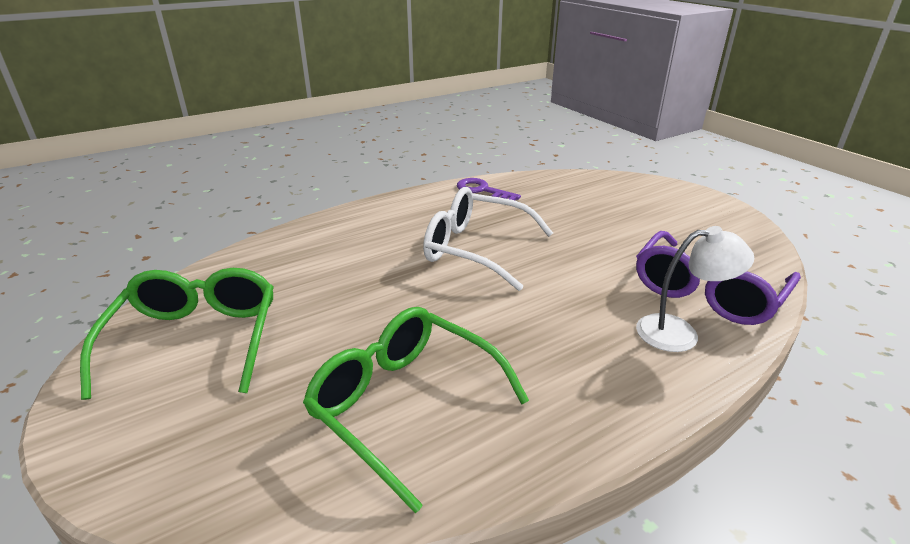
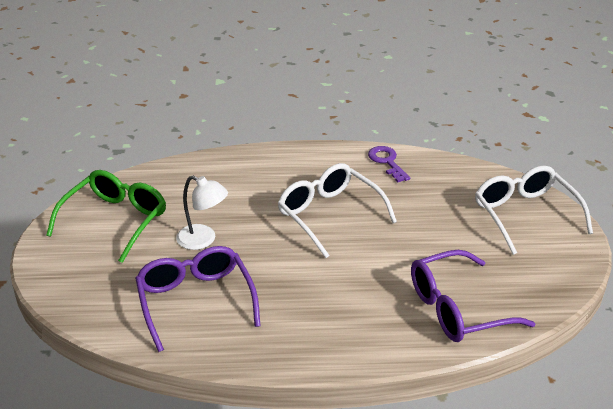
camera: 30 degrees right, 5 degrees up
green glasses [303,307,529,513] -> purple glasses [135,246,261,352]
white lamp [636,226,754,352] -> white lamp moved to [176,175,228,250]
none -> white glasses [475,165,593,255]

